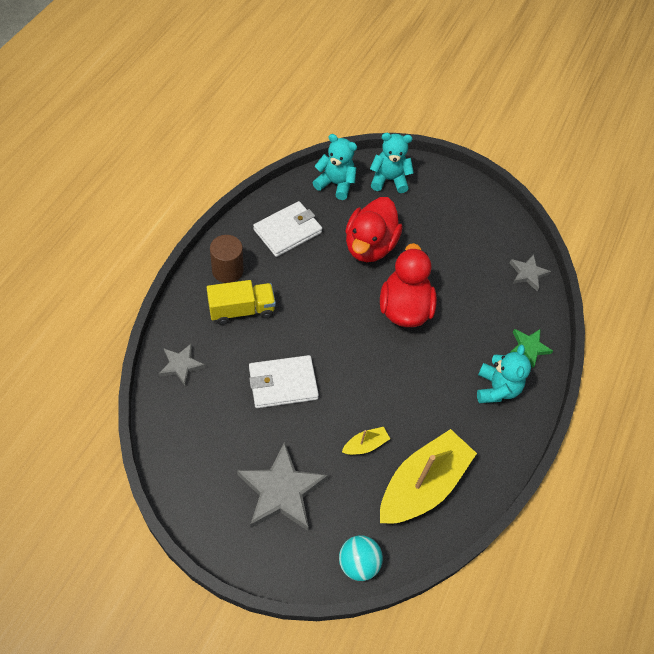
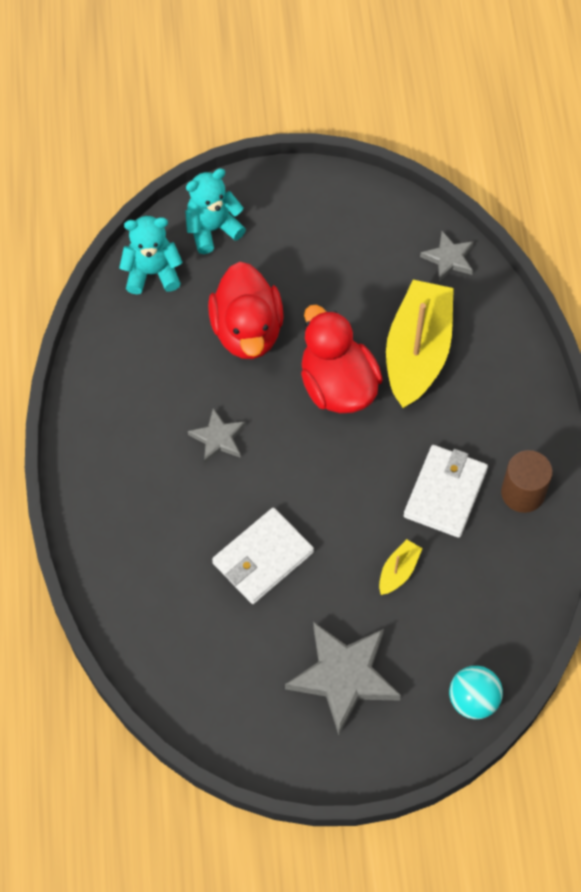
camera: 25 degrees left, 5 degrees up
grey star [159,343,205,386] -> grey star moved to [188,408,246,463]
yellow truck [207,280,276,325] -> none
brown cylinder [210,235,244,283] -> brown cylinder moved to [501,450,553,513]
white wallet [253,201,322,257] -> white wallet moved to [404,445,488,538]
yellow boat [380,429,477,524] -> yellow boat moved to [386,280,454,408]
turquoise teddy bear [477,345,531,403] -> none
green star [510,329,553,368] -> none

